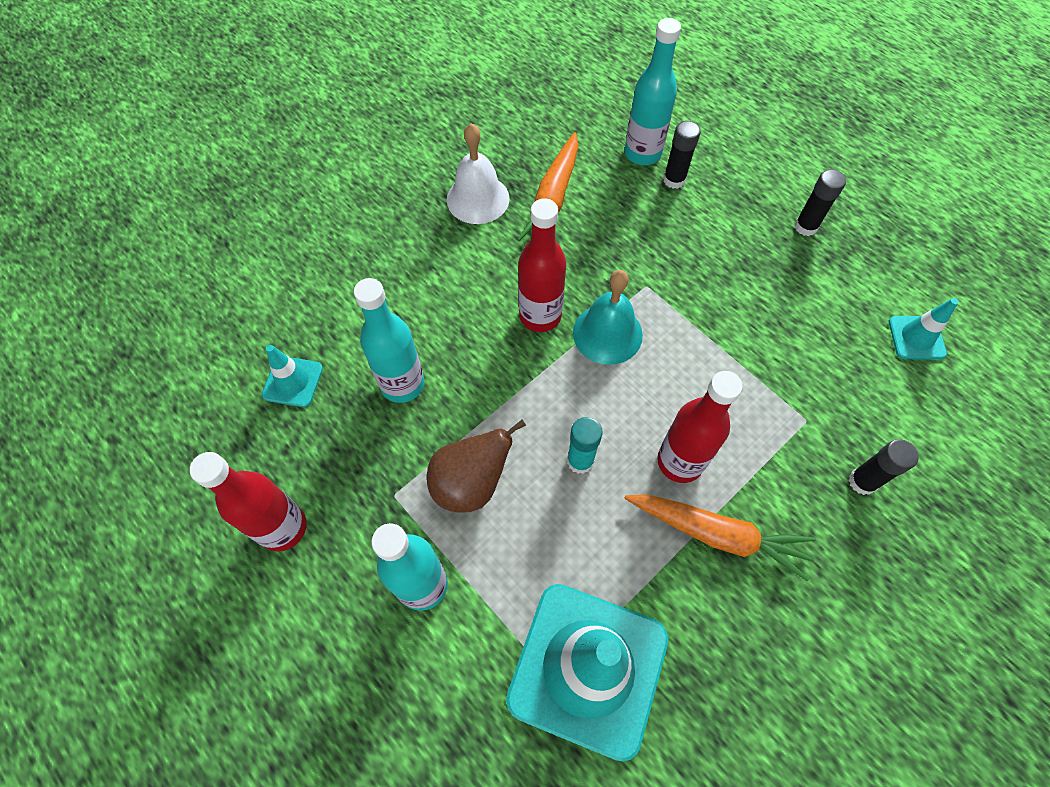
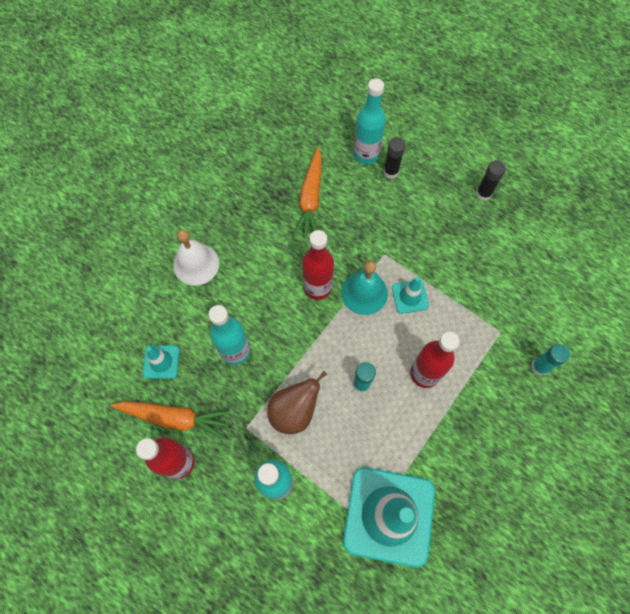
camera: 10 degrees left, 5 degrees up
white bell [447,123,510,224] -> white bell moved to [173,230,219,286]
orange carrot [625,494,816,581] -> orange carrot moved to [111,401,230,439]
black glue stick [849,439,919,495] -> turquoise glue stick [531,344,570,376]
turquoise traffic cone [889,298,959,360] -> turquoise traffic cone moved to [392,277,429,314]

